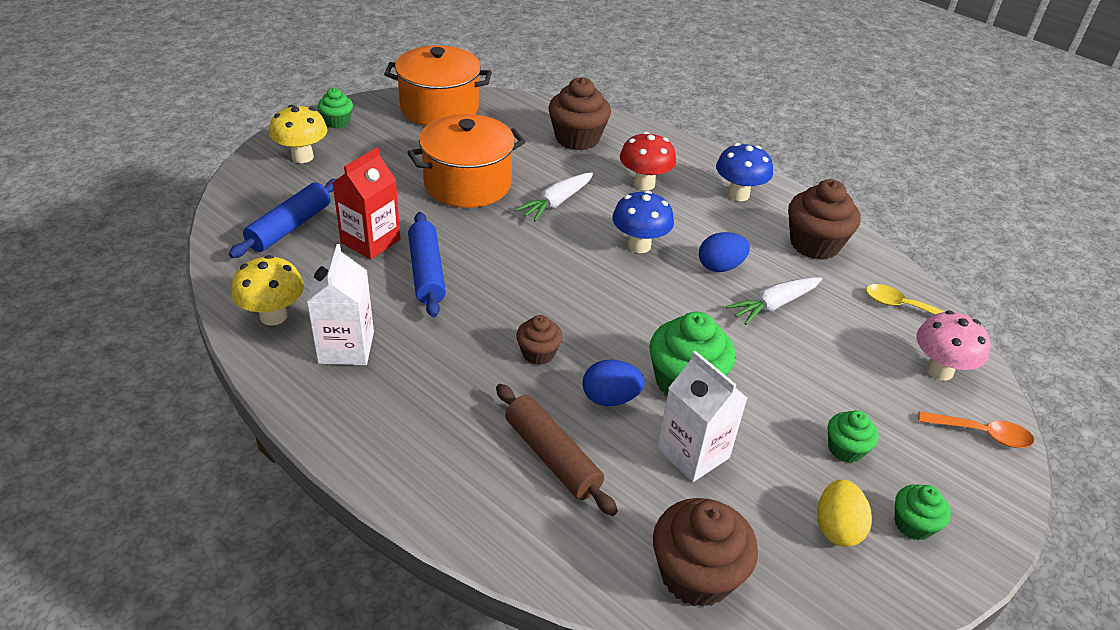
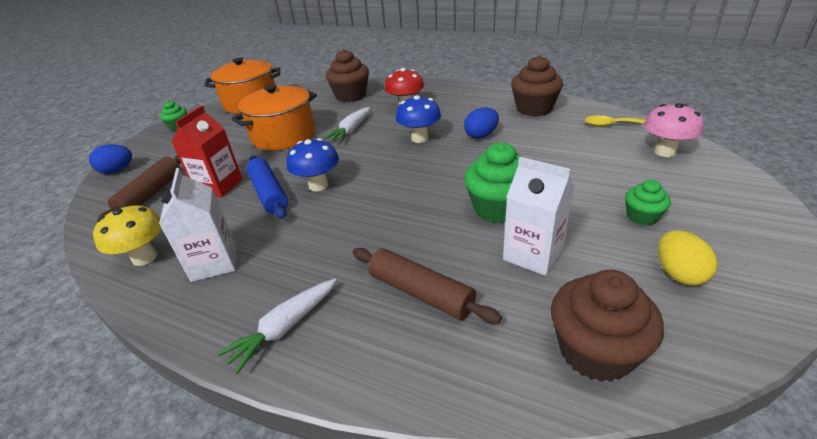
camera: 10 degrees left, 5 degrees down
blue rolling pin [229,179,337,258] -> brown rolling pin [97,155,181,223]
yellow mushroom [269,105,328,163] -> none
brown cupcake [516,315,563,365] -> none
blue egg [582,360,645,406] -> blue egg moved to [89,144,132,174]
blue mushroom [716,143,773,201] -> blue mushroom moved to [287,138,339,191]
white carrot [726,277,822,325] -> white carrot moved to [217,279,337,374]
green cupcake [895,484,951,541] -> none
orange spoon [919,411,1034,448] -> none

